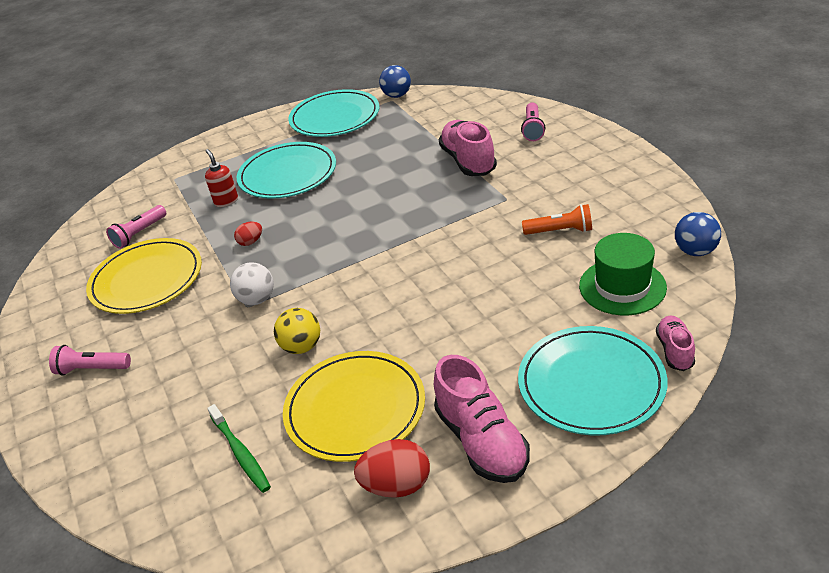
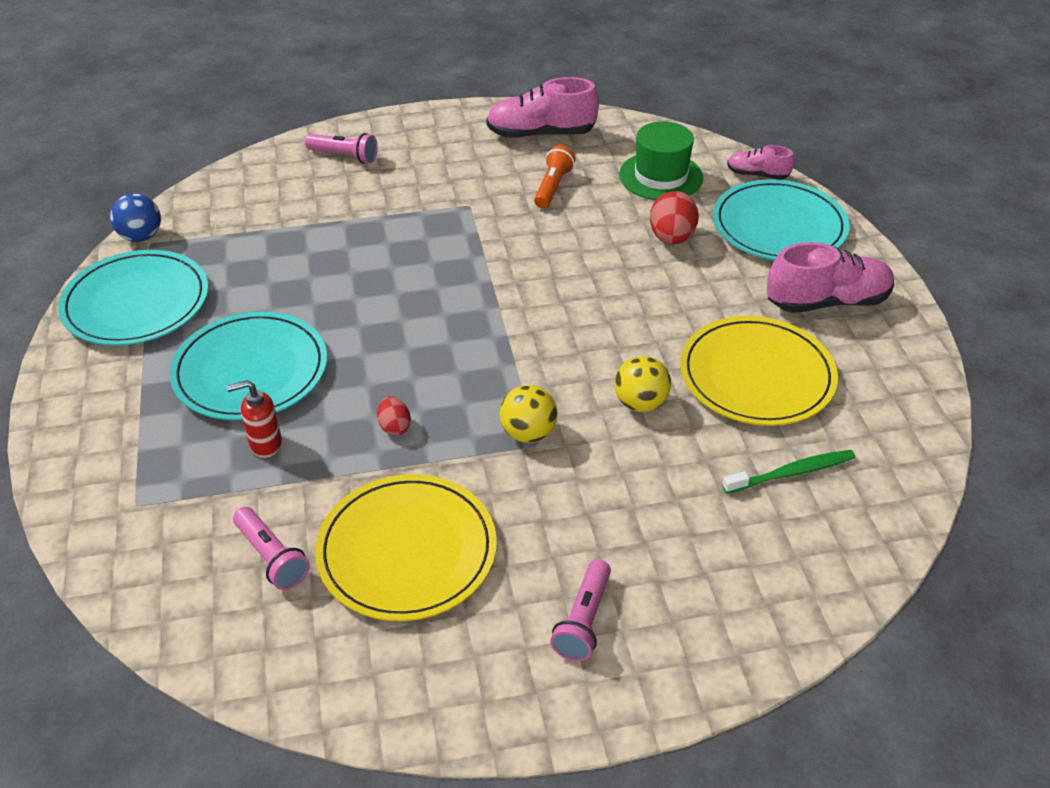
camera: 80 degrees left, 5 degrees up
white ball [230,262,274,305] -> yellow ball [500,385,557,443]
red egg [354,439,430,498] -> red egg moved to [650,191,699,244]
pink shoe [439,120,497,176] -> pink shoe moved to [487,77,599,138]
blue ball [675,212,721,256] -> none

